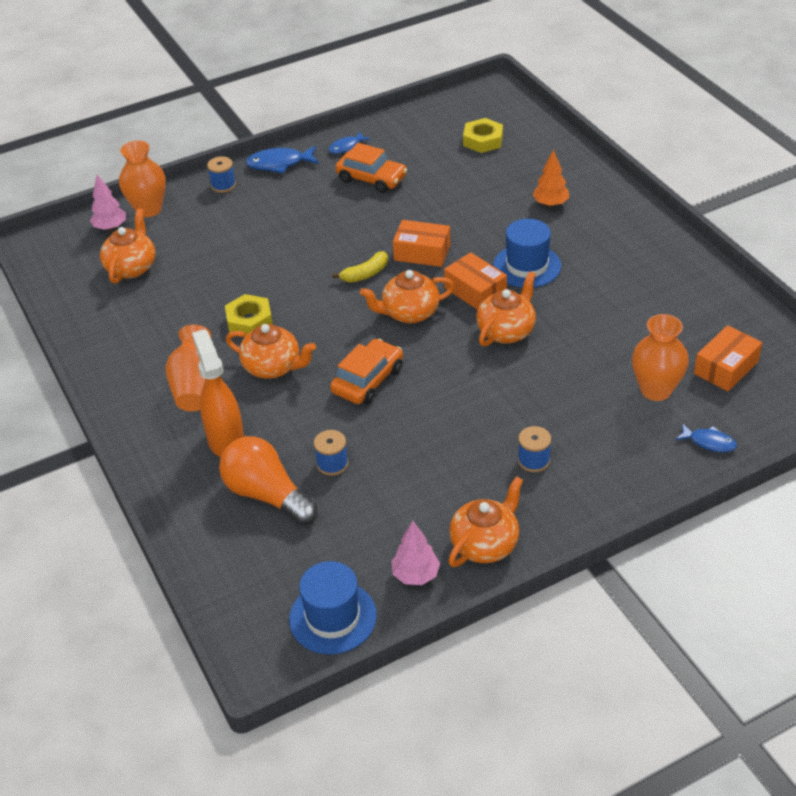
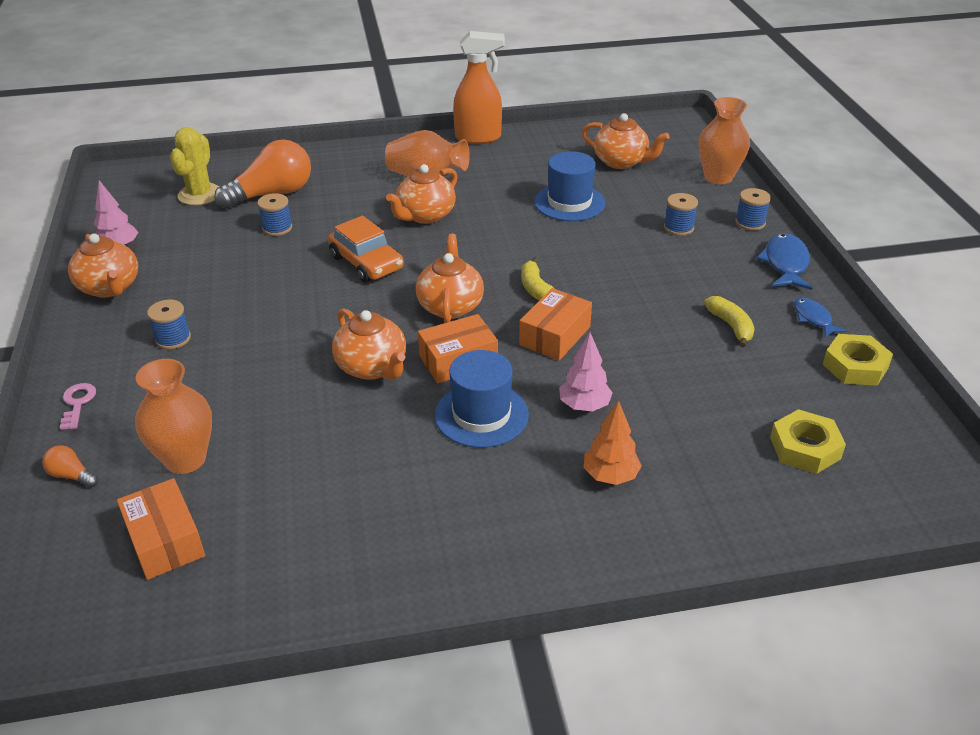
camera: 105 degrees right, 5 degrees down
pink tree [90,175,126,230] -> pink tree moved to [559,333,612,411]
orange spray bottle [192,329,244,457] -> orange spray bottle moved to [453,31,505,144]
yellow nut [225,294,273,335] -> yellow nut moved to [823,334,893,386]
blue hat [289,561,377,654] -> blue hat moved to [534,151,605,221]
orange car [335,143,407,193] -> yellow banana [704,296,755,347]
blue fish [675,423,737,452] -> orange light bulb [42,445,98,488]
none -> pink key [60,383,96,430]
none -> yellow cactus [170,127,219,205]
none -> blue spool [664,193,698,236]

